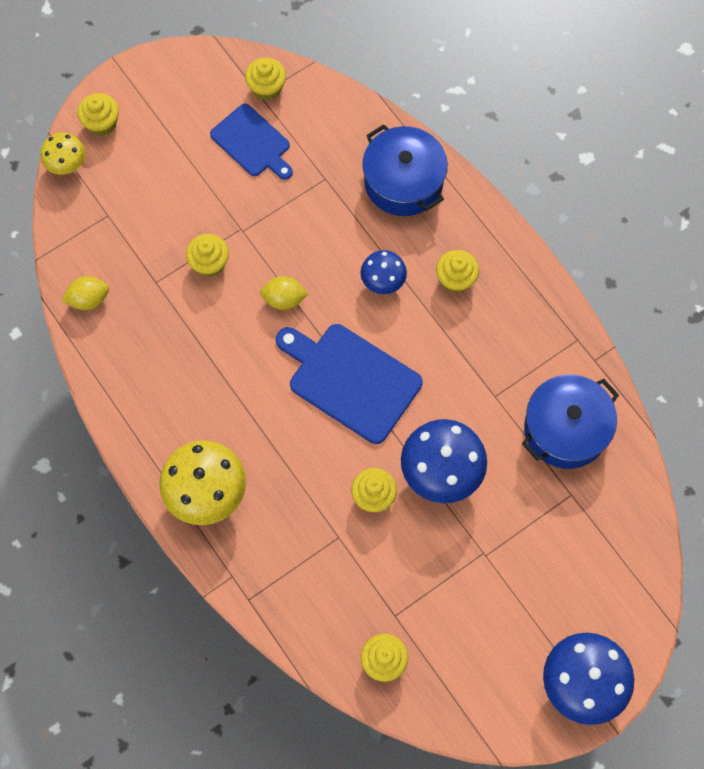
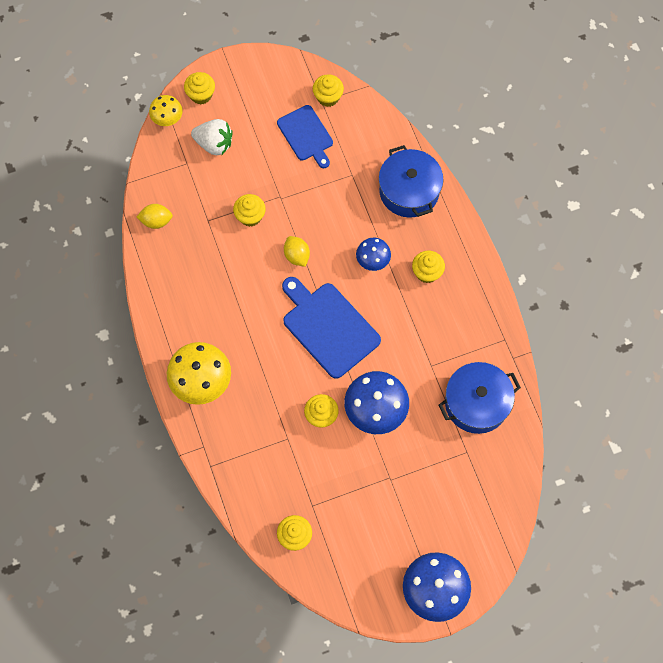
camera: 15 degrees right, 0 degrees up
yellow lemon [260,276,308,310] -> yellow lemon turned 45 degrees clockwise [284,236,310,267]
none -> white strawberry [191,119,233,155]

